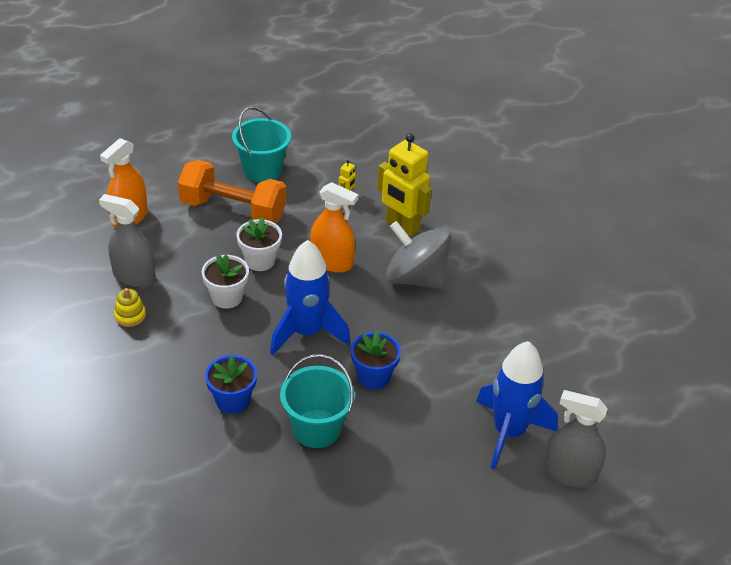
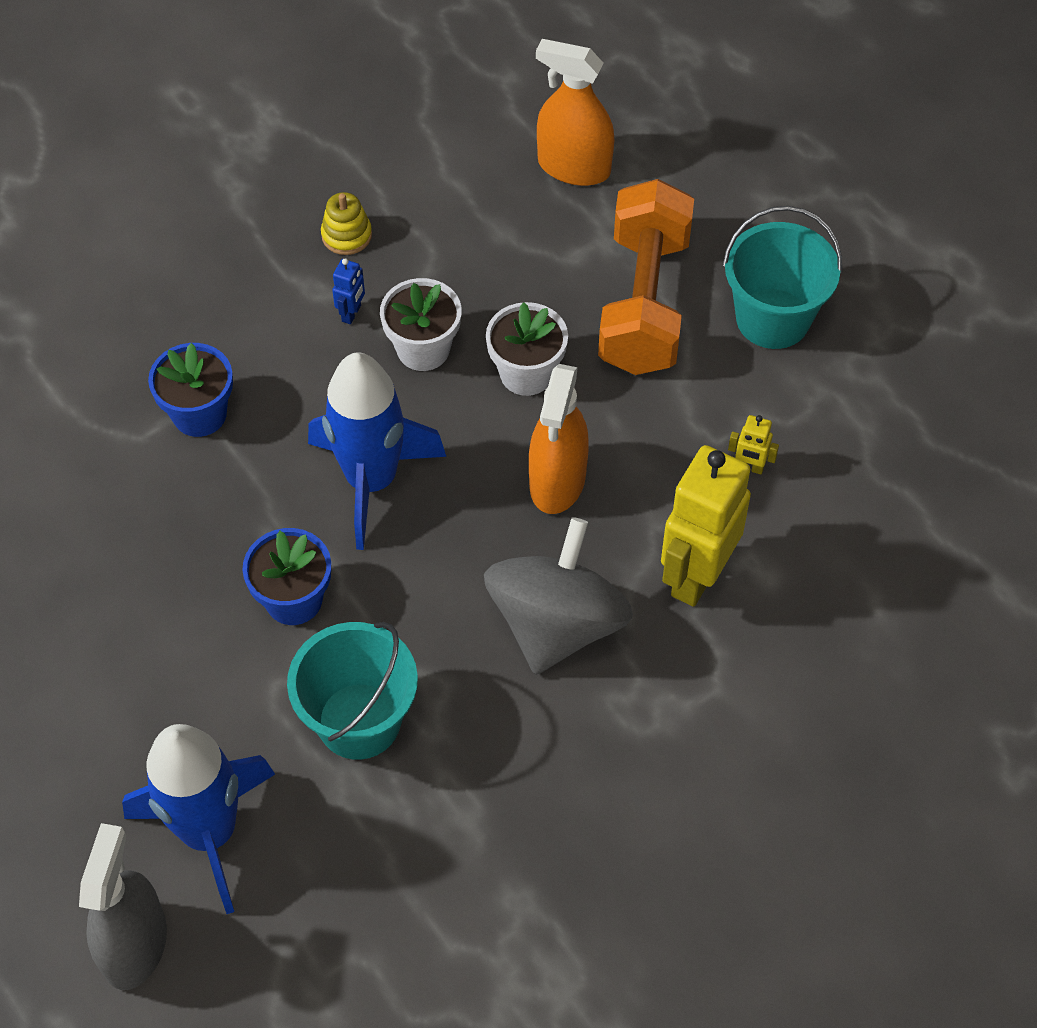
camera: 80 degrees right, 15 degrees up
grey spray bottle [99,194,156,287] -> none
turquoise bucket [280,354,355,448] -> turquoise bucket moved to [287,622,418,760]
none -> blue robot [332,258,365,324]

